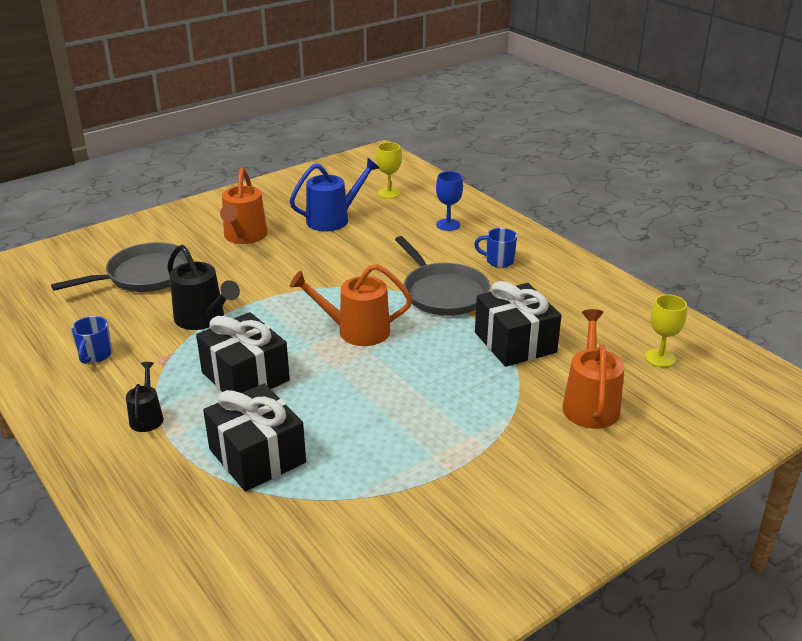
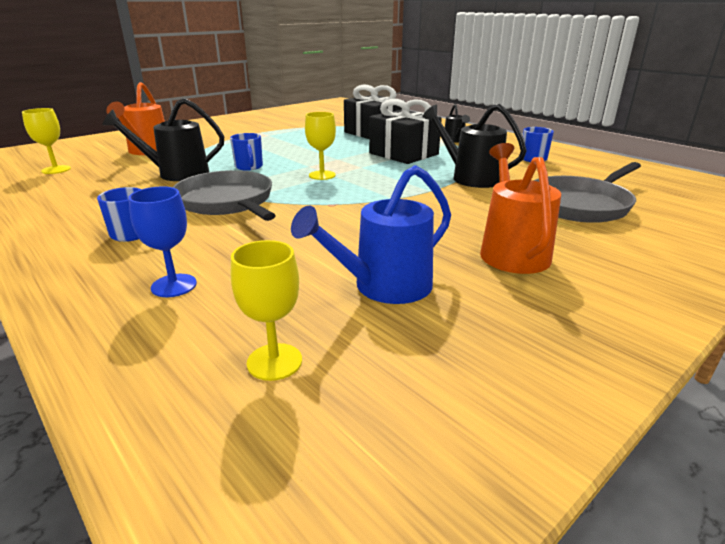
camera: 175 degrees right, 5 degrees down
orange watering can [290,264,412,346] -> yellow goblet [305,112,336,180]
black gift [475,281,562,367] -> black watering can [102,98,224,181]
none -> blue mug [230,133,263,171]

